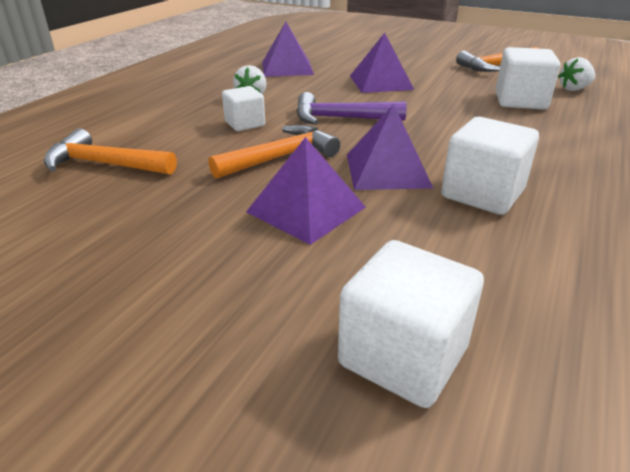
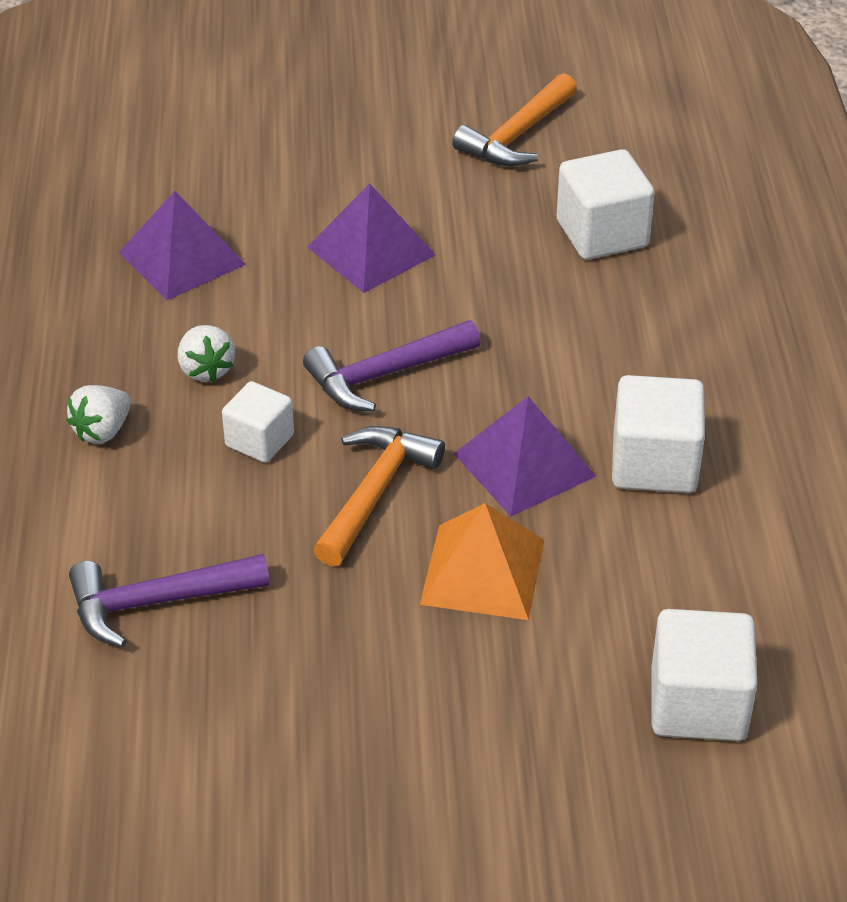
camera: 30 degrees left, 10 degrees up
orange hammer [44,129,177,175] -> purple hammer [69,554,270,648]
purple pyramid [246,137,366,245] -> orange pyramid [420,503,544,620]
white strawberry [558,57,595,91] -> white strawberry moved to [67,385,131,443]

